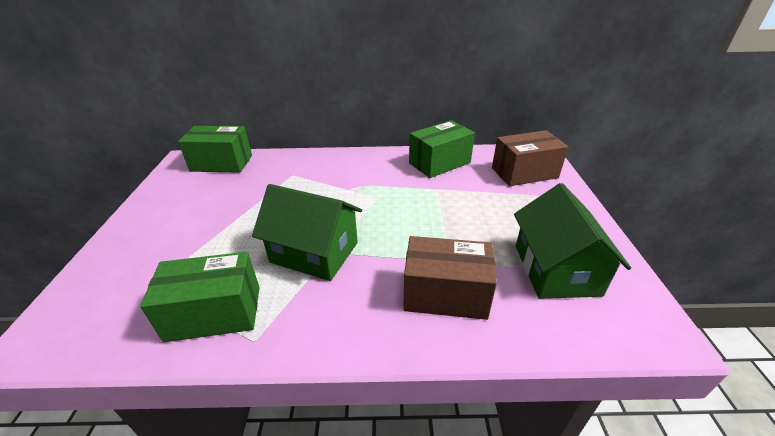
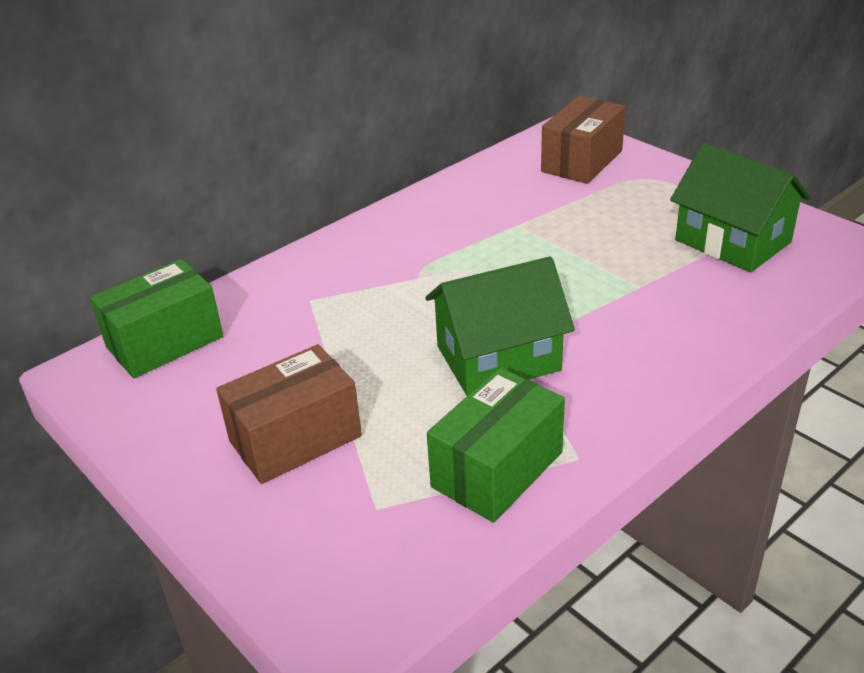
camera: 40 degrees left, 0 degrees up
brown box [403,236,497,320] -> brown box moved to [216,344,362,484]
green box [409,120,475,178] -> none

